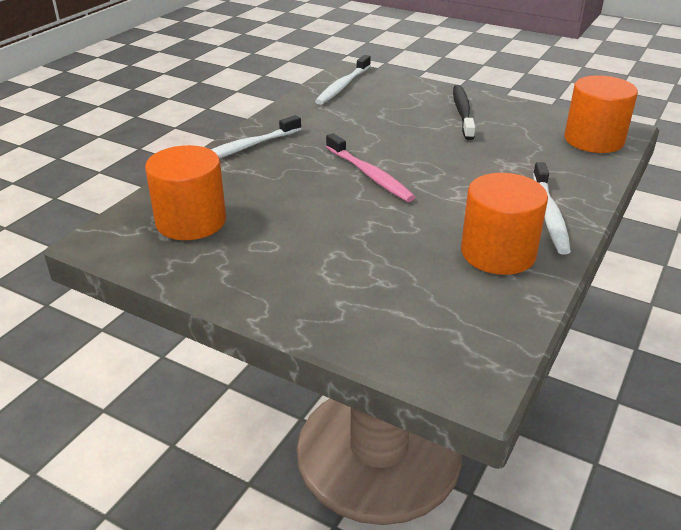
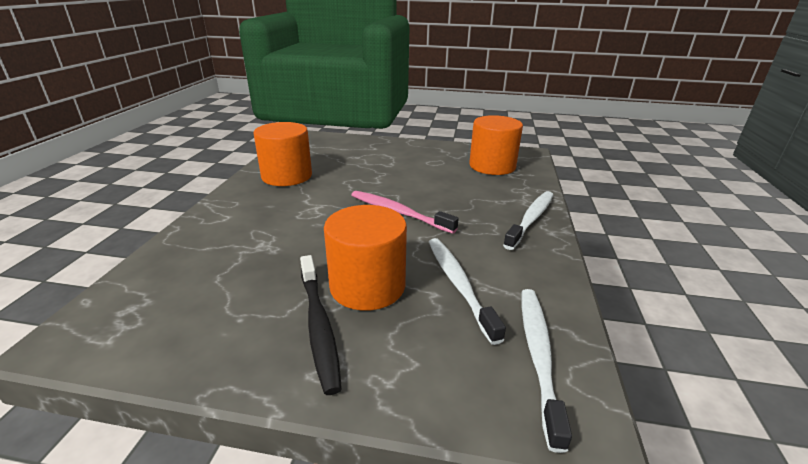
camera: 160 degrees right, 5 degrees down
white toothbrush [533,162,571,255] -> white toothbrush moved to [429,238,506,345]
orange cylinder [564,75,638,153] -> orange cylinder moved to [324,205,407,311]

